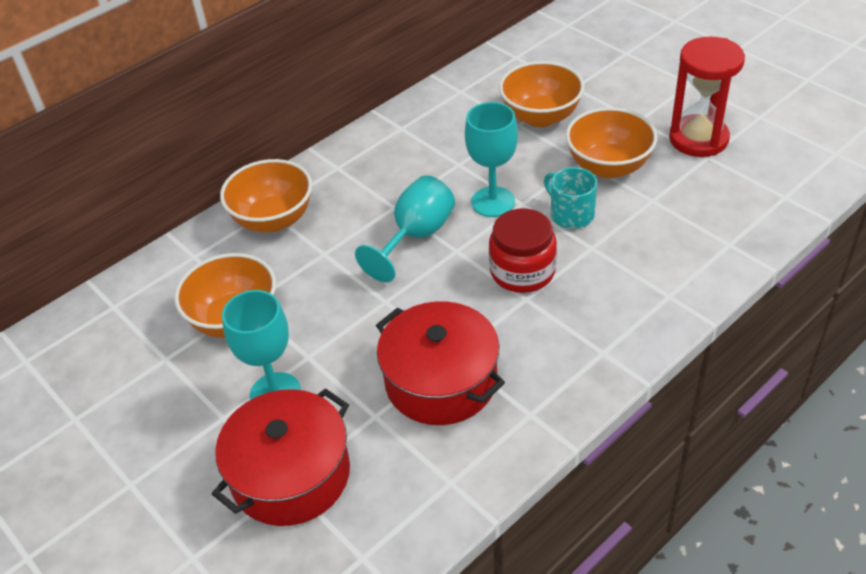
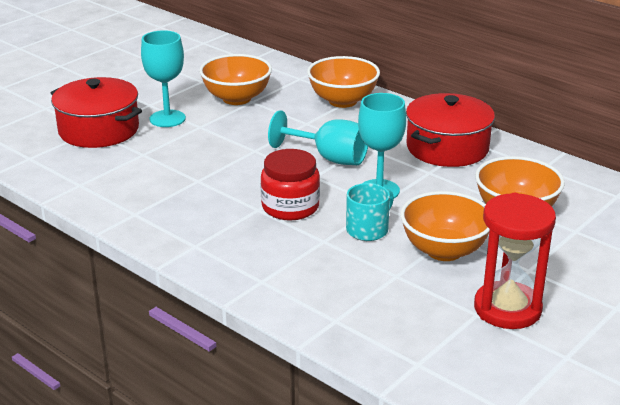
camera: 80 degrees right, 15 degrees down
red pot [376,301,505,425] -> red pot moved to [406,93,495,167]

